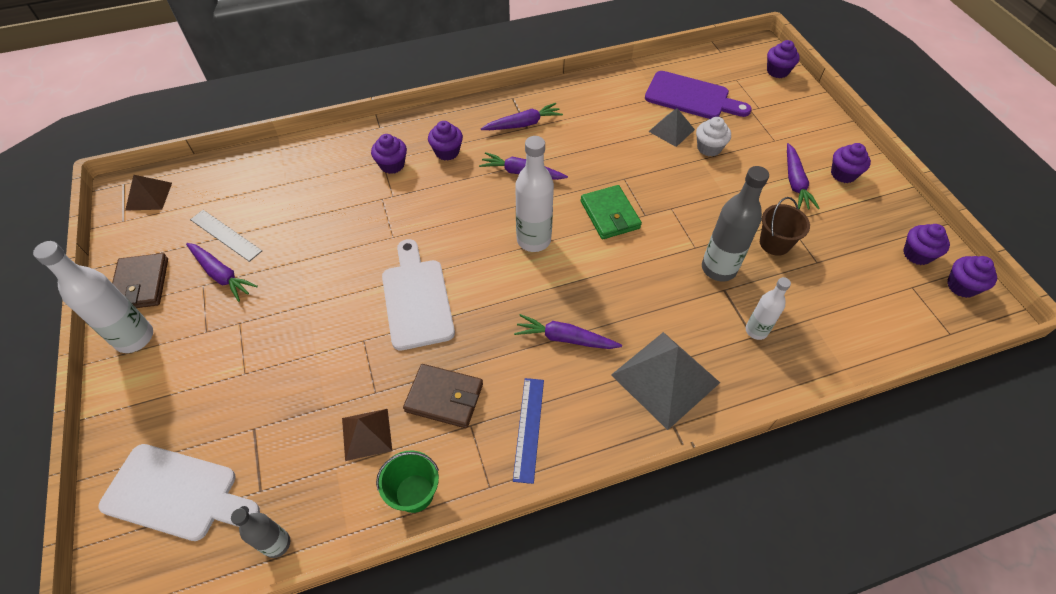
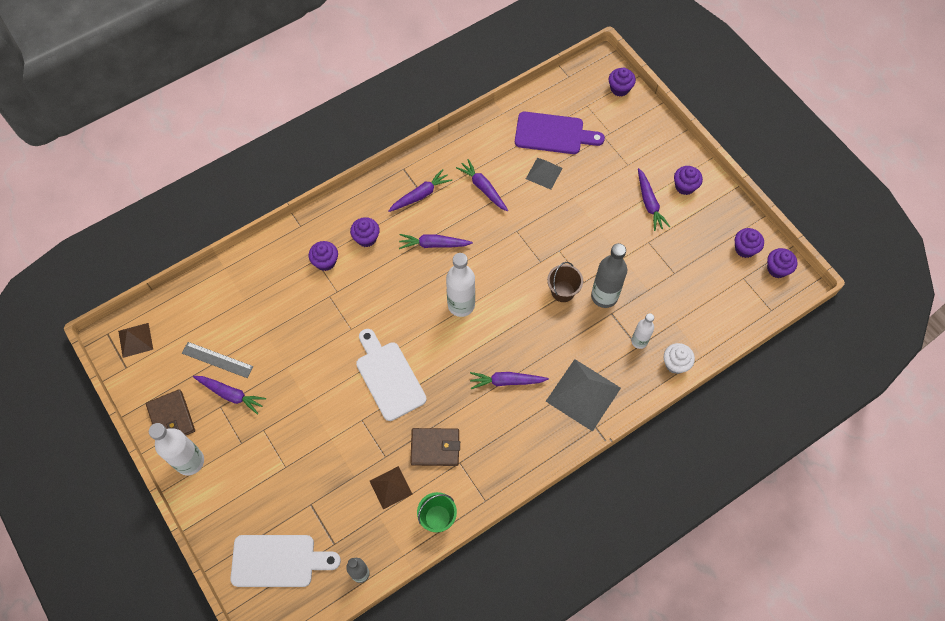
camera: 15 degrees left, 10 degrees up
blue ruler [513,378,544,484] -> none
green wallet [581,185,642,239] -> none
white cupcake [696,117,731,157] -> white cupcake moved to [664,343,695,374]
brown bucket [760,197,810,256] -> brown bucket moved to [547,262,583,302]
none -> purple carrot [456,159,508,211]

